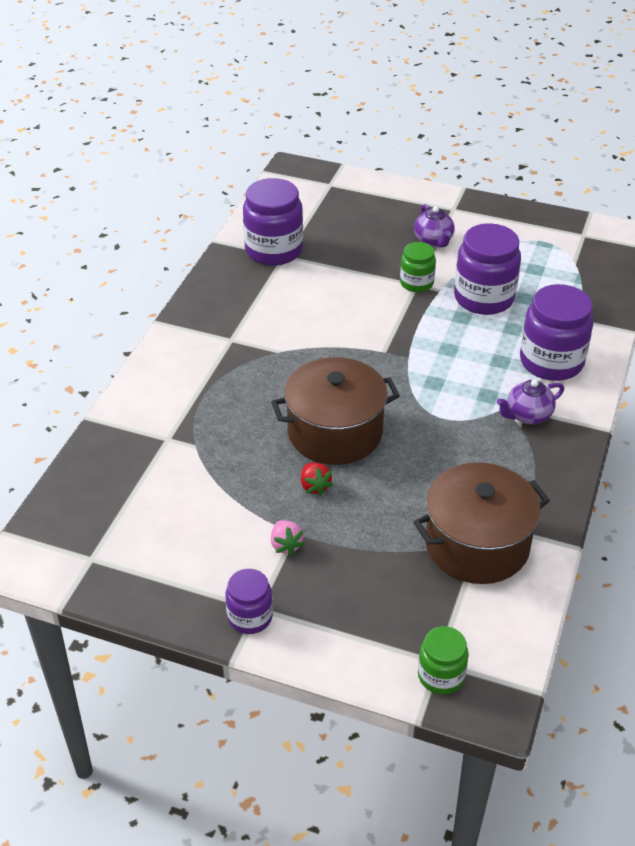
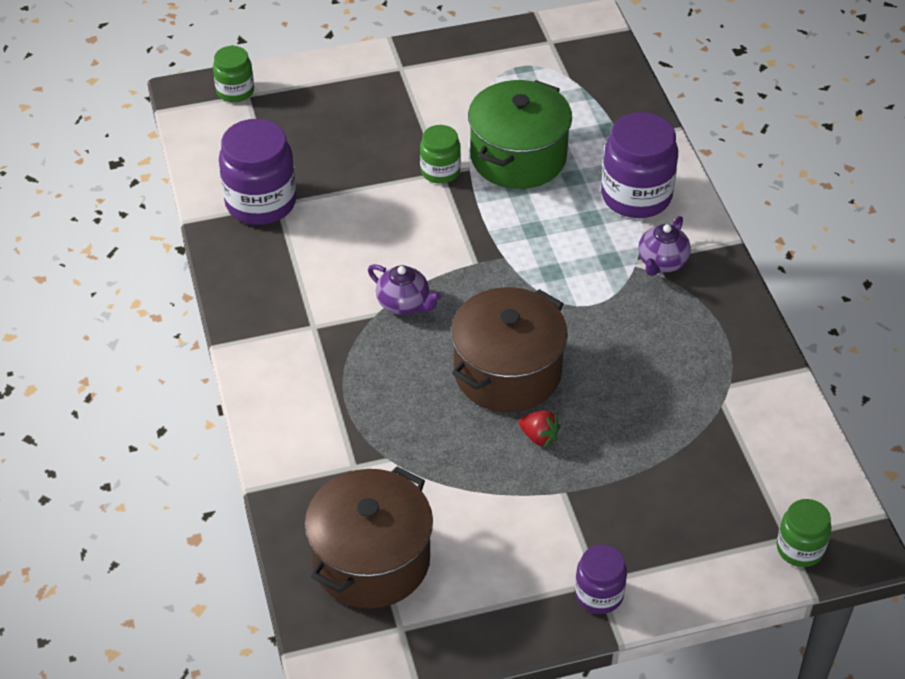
camera: 35 degrees left, 5 degrees up
pink strawberry [271,520,305,556] -> none
brown pot [413,462,550,584] -> brown pot moved to [304,466,433,609]
purple teapot [414,204,455,247] -> purple teapot moved to [368,264,441,315]
purple jar [454,223,521,315] -> green pot [468,80,572,189]
none -> green jar [213,46,254,102]

